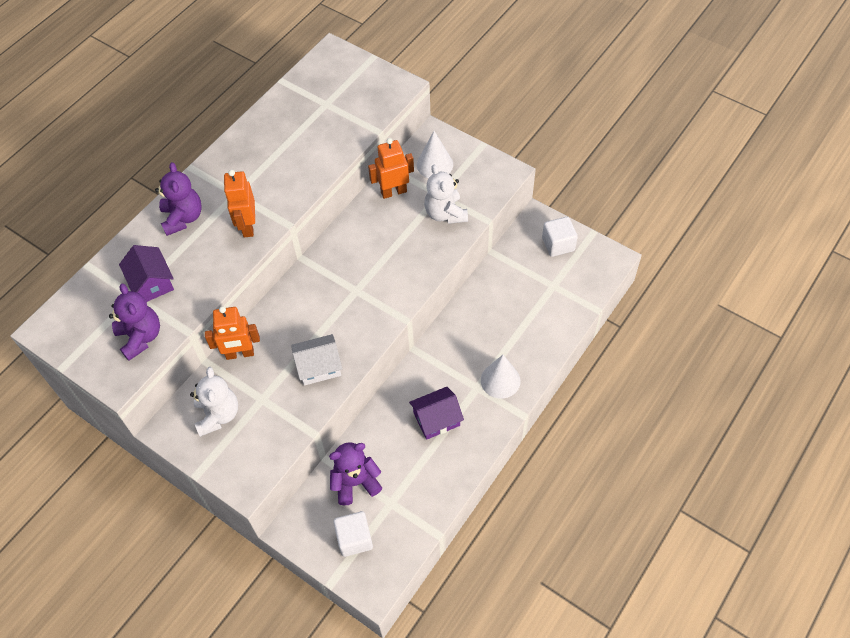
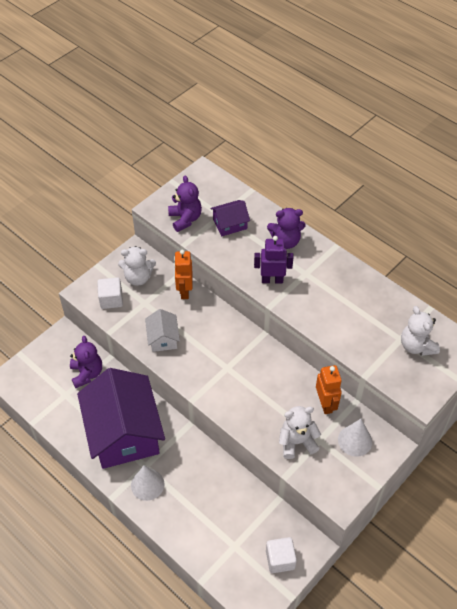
camera: 95 degrees right, 5 degrees down
purple teddy bear [109,283,160,361] -> purple teddy bear turned 90 degrees counterclockwise [168,175,202,232]
orange robot [224,170,255,237] -> purple robot [254,236,294,283]
white cube [333,511,373,557] -> white cube moved to [97,277,123,309]
purple house [409,387,464,440] -> purple house [77,368,165,469], size x2.25
none -> white teddy bear [401,306,440,356]

